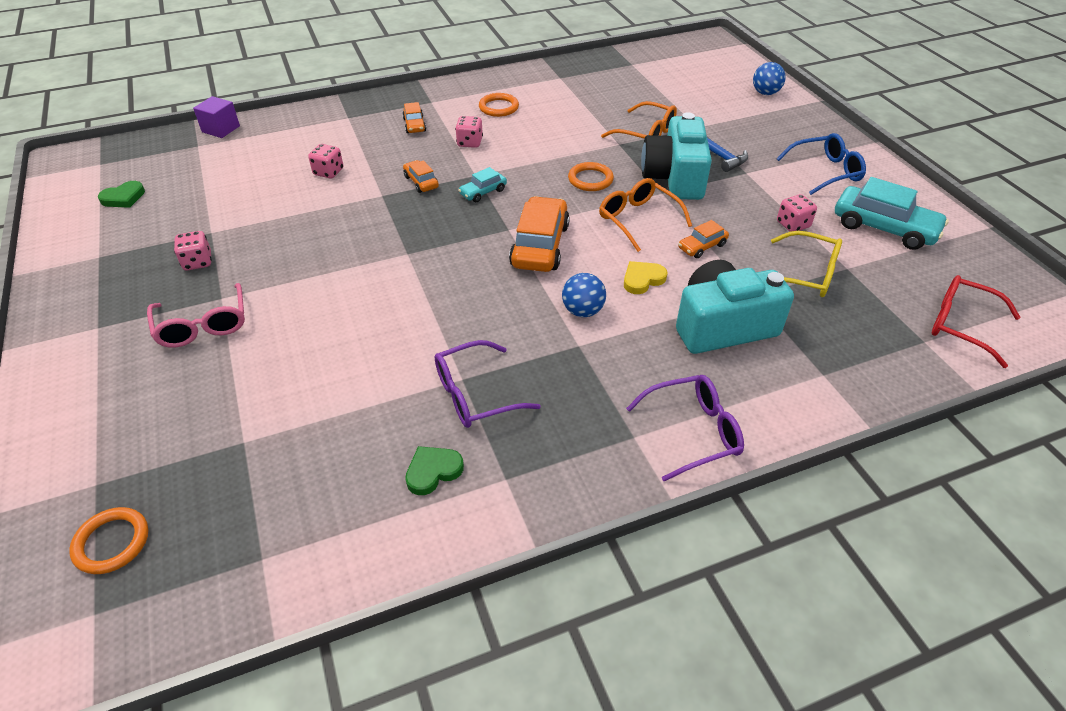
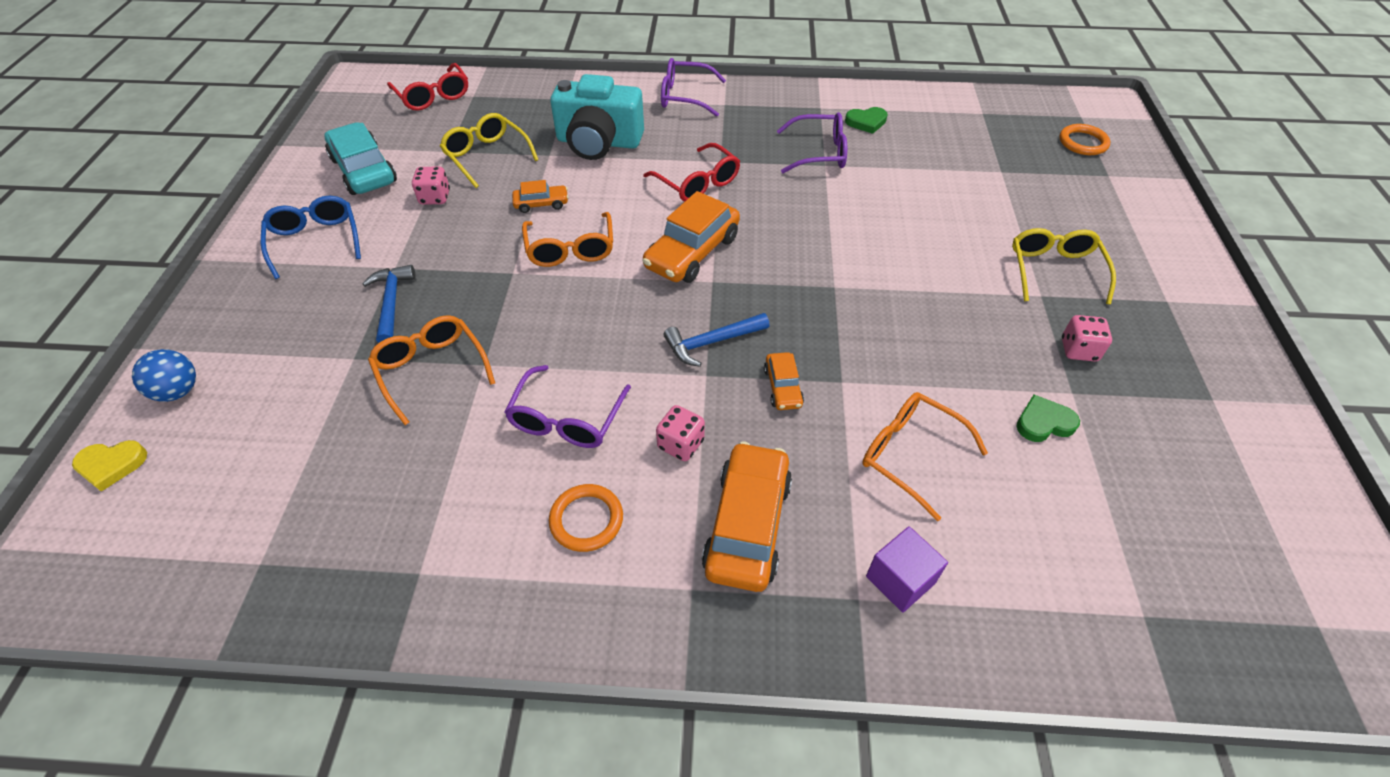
camera: 155 degrees left, 5 degrees up
green heart [98,181,145,208] -> green heart moved to [1016,394,1080,442]
pink glasses [147,283,245,348] -> yellow glasses [1012,228,1116,304]
purple cube [193,96,240,138] -> purple cube moved to [866,526,948,613]
pink dice [308,144,343,179] -> orange glasses [862,392,988,521]
orange car [402,102,426,133] -> orange car [702,442,792,592], size x1.96
turquoise car [458,167,507,202] -> blue hammer [664,313,769,367]
blue ball [562,273,606,317] -> red glasses [643,143,740,202]
orange ring [568,162,614,191] -> none
yellow heart [624,261,668,294] -> yellow heart moved to [72,440,147,492]
turquoise camera [641,113,712,200] -> none
blue glasses [777,133,866,195] -> blue glasses turned 60 degrees clockwise [261,196,361,279]
none -> purple glasses [504,365,631,448]

